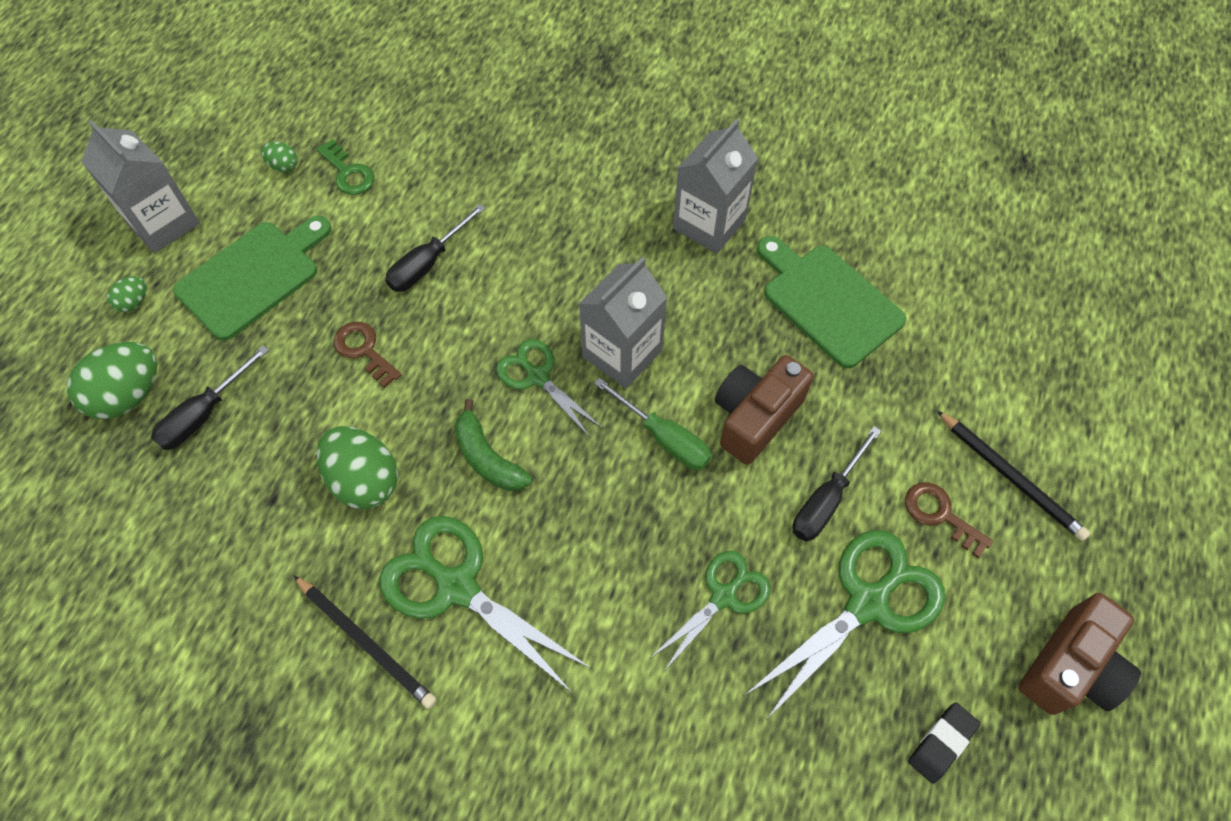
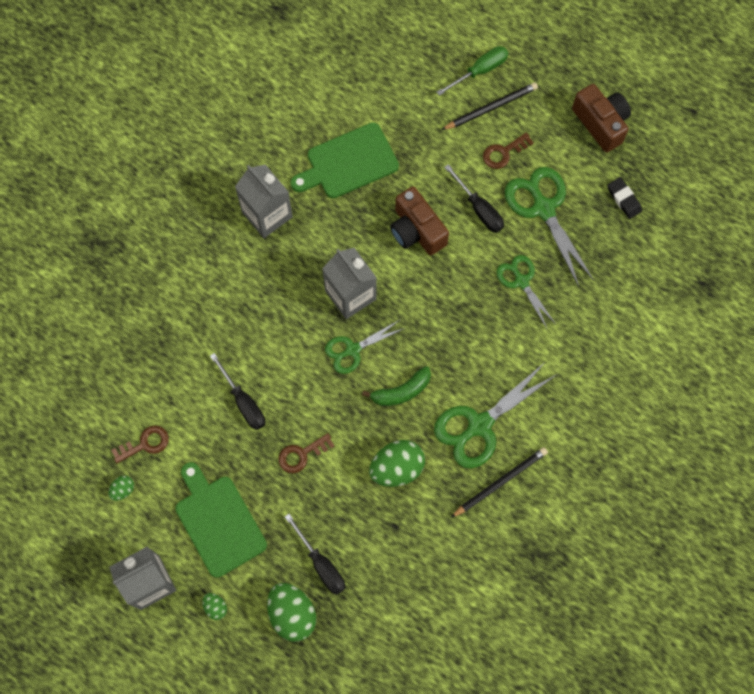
camera: 75 degrees left, 10 degrees up
green key [316,139,374,195] -> brown key [111,425,169,464]
green screwdriver [594,378,711,470] -> green screwdriver moved to [437,46,508,96]

